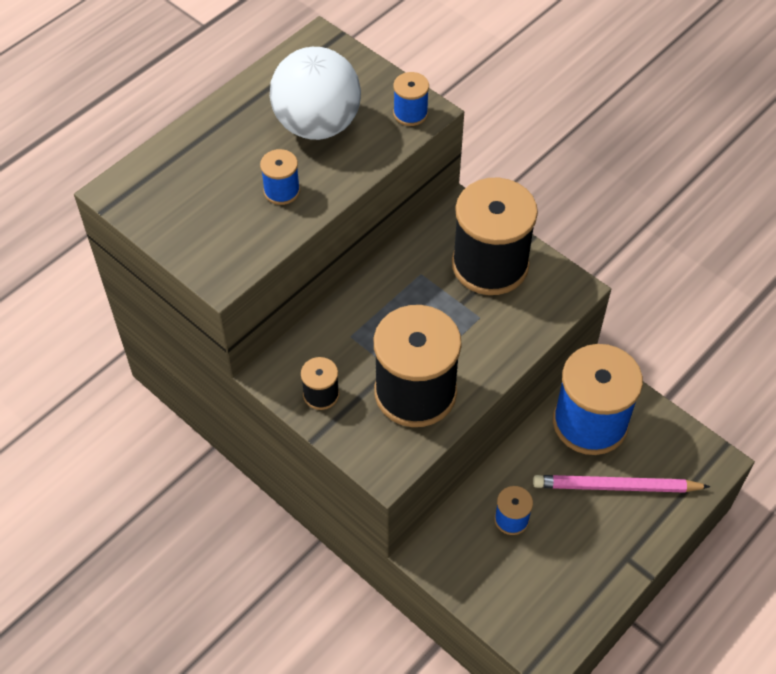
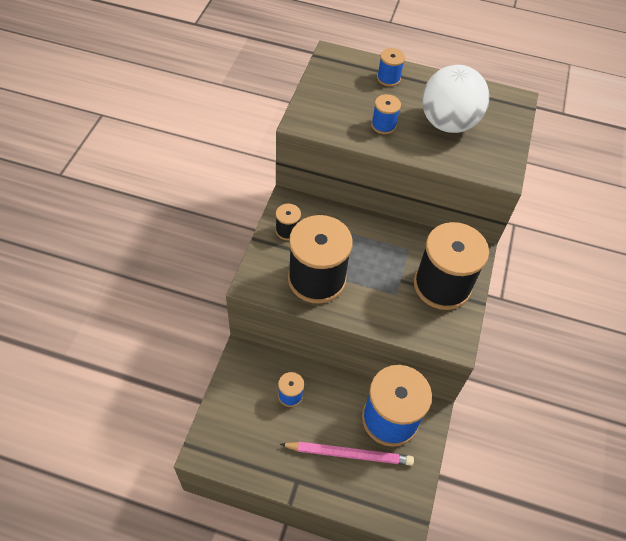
camera: 60 degrees right, 0 degrees up
blue spool [393,72,429,126] -> blue spool moved to [377,48,405,87]
pink pencil [533,475,710,493] -> pink pencil turned 120 degrees clockwise [280,442,414,466]

